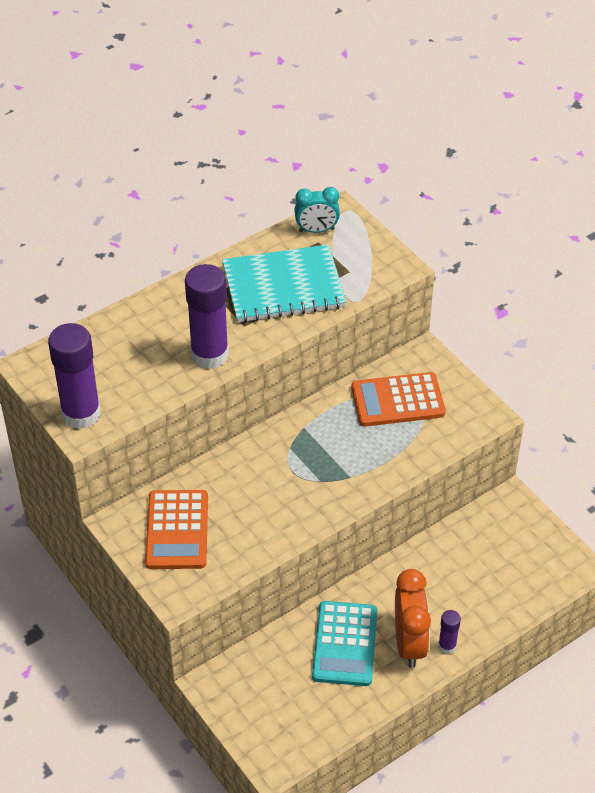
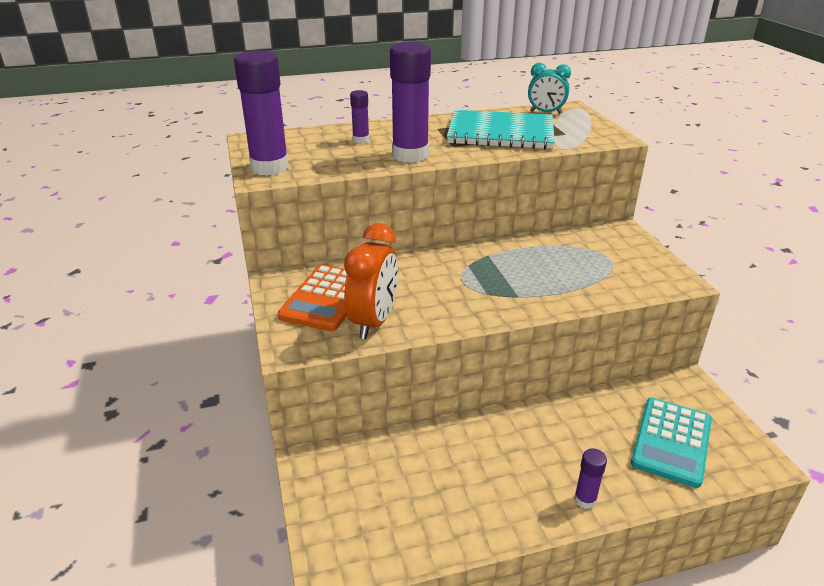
camera: 20 degrees right, 15 degrees down
turquoise calculator [312,601,377,686] -> turquoise calculator moved to [631,398,712,488]
orange calculator [351,372,446,427] -> none
orange clock [395,569,431,668] -> orange clock moved to [344,223,398,339]
none -> purple glue stick [350,90,369,143]

